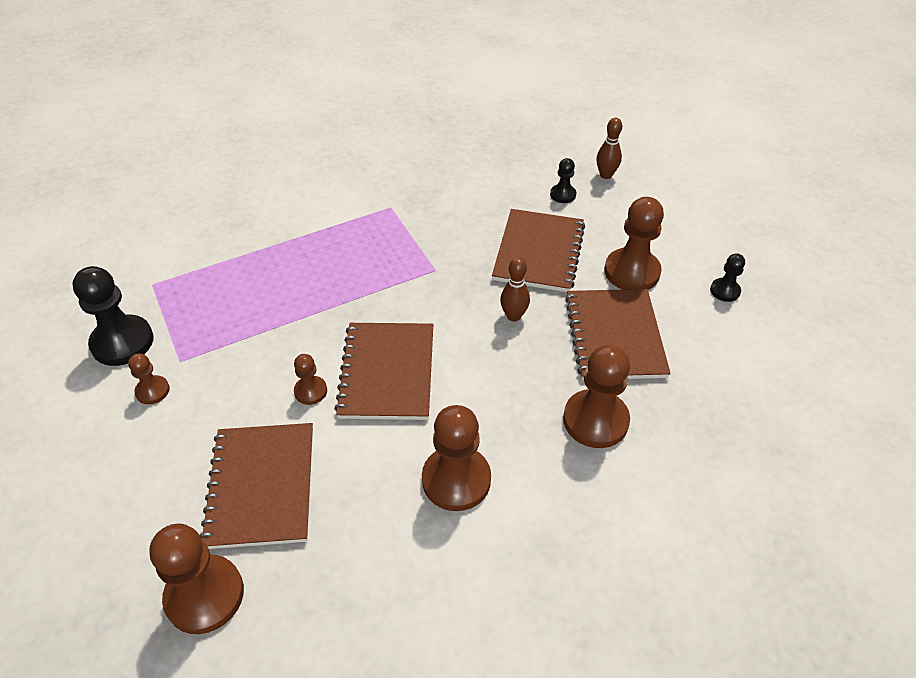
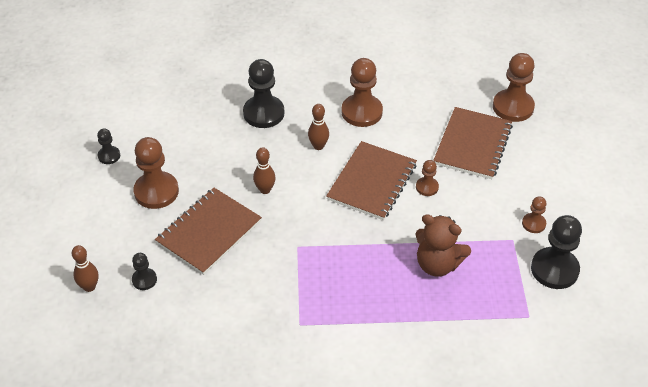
camera: 155 degrees left, 0 degrees up
brown pawn [563,345,630,448] -> black pawn [243,59,284,128]
brown notebook [565,289,671,380] -> none
none -> brown bowling pin [308,104,329,150]
none -> brown teddy bear [415,214,471,276]

